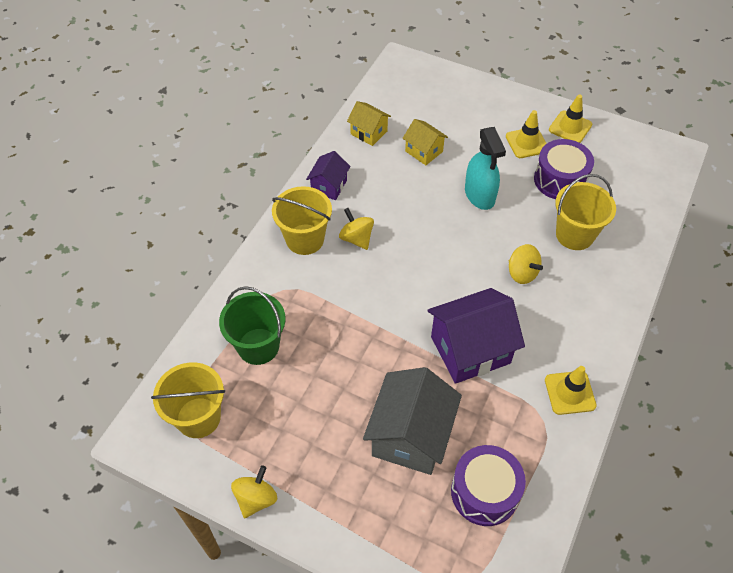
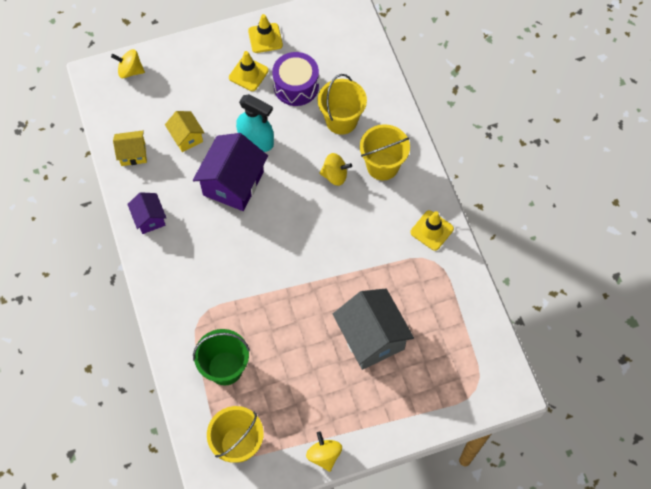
camera: 45 degrees left, 10 degrees up
yellow bucket [272,186,332,255] -> yellow bucket moved to [360,124,410,180]
yellow spinning top [339,208,374,250] -> yellow spinning top moved to [111,49,145,78]
yellow house [403,119,448,165] -> yellow house turned 60 degrees clockwise [165,111,205,152]
purple house [427,288,525,384] -> purple house moved to [193,133,268,211]
purple drum [451,445,526,526] -> none

